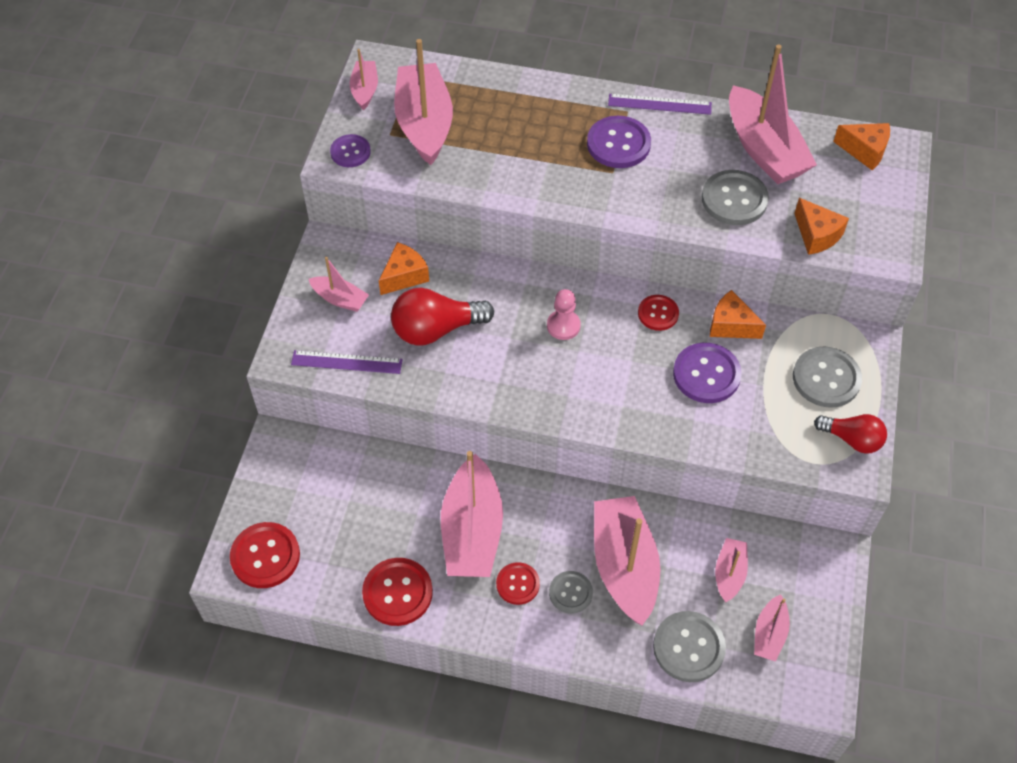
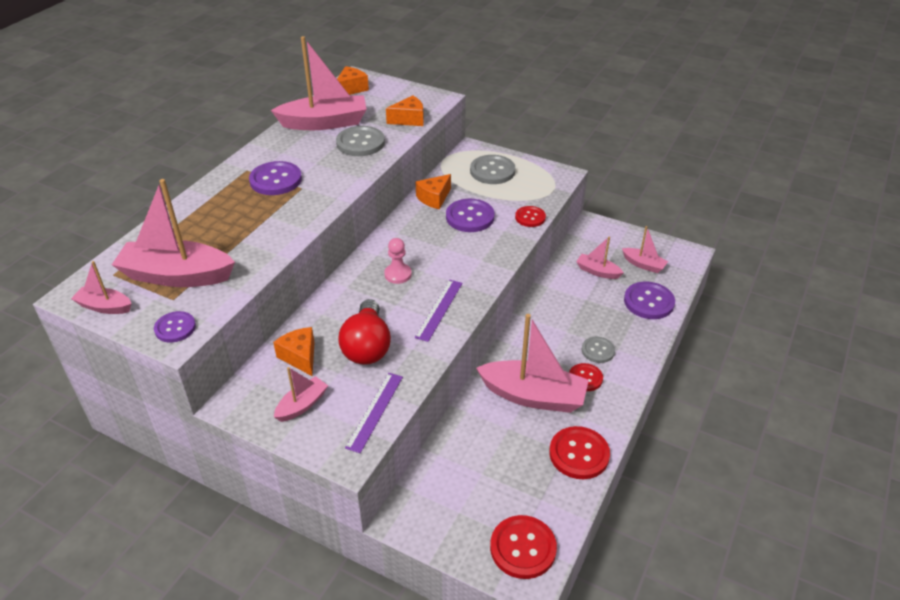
camera: 75 degrees left, 15 degrees down
pink boat [594,496,661,625] -> none
purple ruler [608,94,712,115] -> purple ruler moved to [415,280,463,342]
red button [638,295,679,331] -> red button moved to [515,206,546,227]
grey button [653,611,726,682] -> purple button [624,282,675,319]
red light bulb [814,414,887,454] -> none

